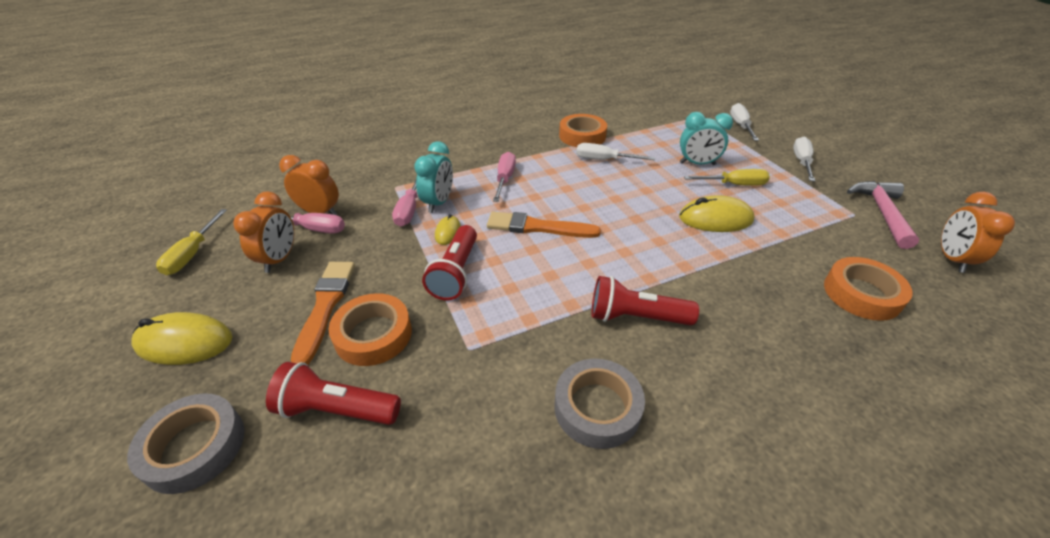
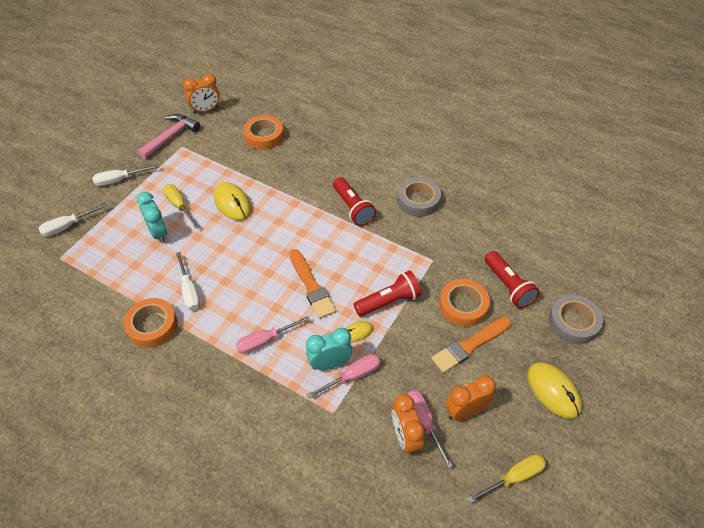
camera: 125 degrees left, 10 degrees up
pink hammer [847,181,919,249] -> pink hammer turned 150 degrees clockwise [138,114,200,160]

